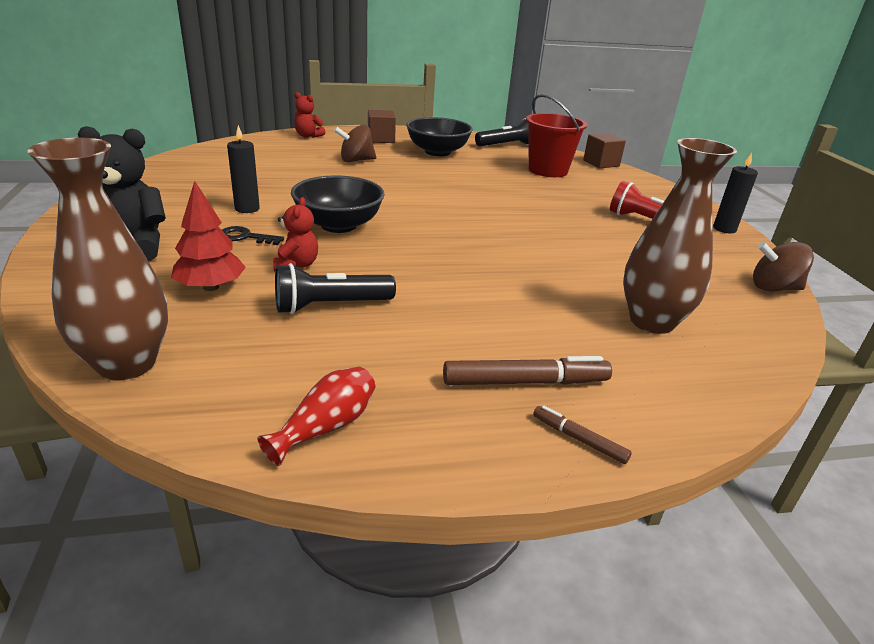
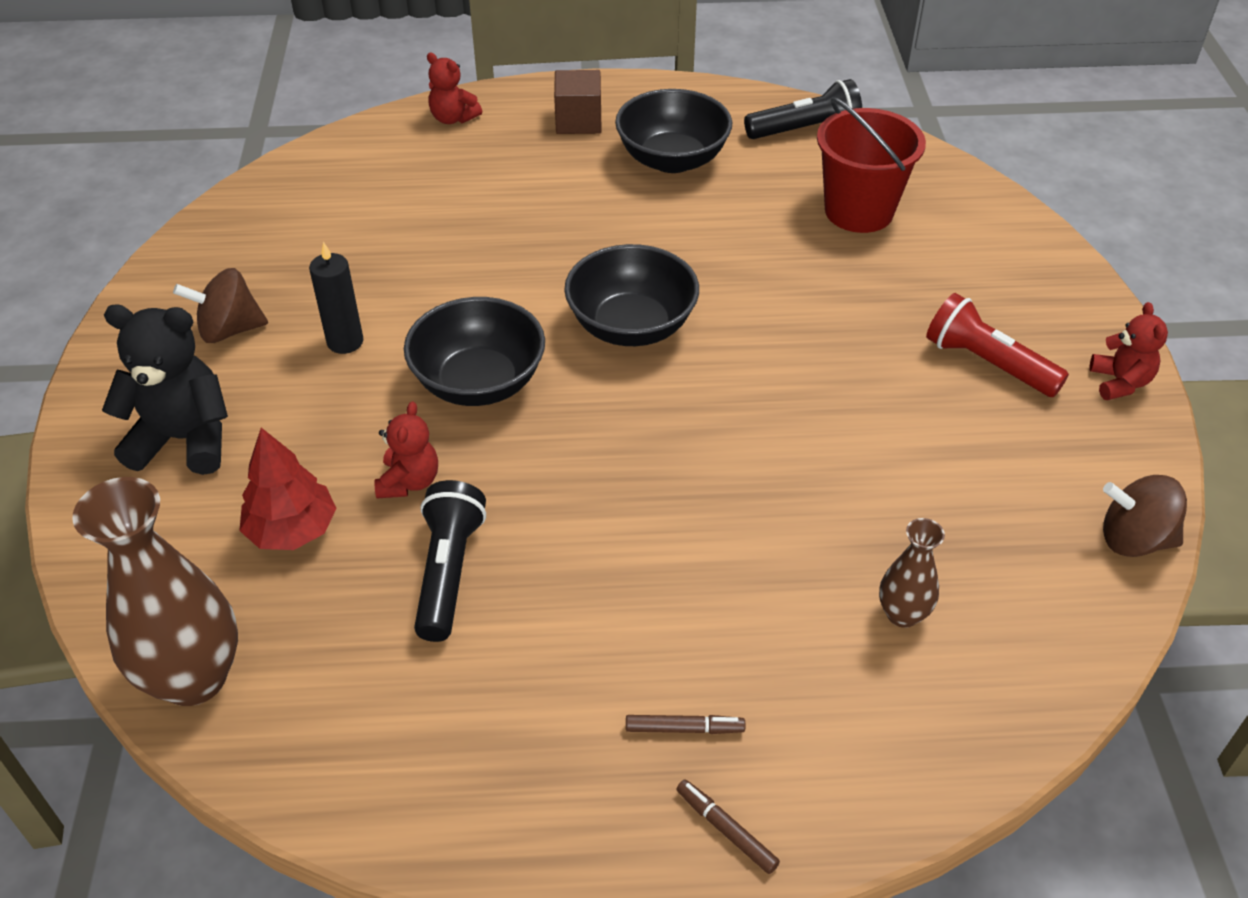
camera: 10 degrees right, 15 degrees up
black key [222,226,284,245] -> none
red vase [257,367,376,466] -> none
black flashlight [275,263,396,314] -> black flashlight turned 105 degrees clockwise [414,480,486,642]
brown spinning top [334,125,376,162] -> brown spinning top moved to [173,268,268,343]
brown marker [443,356,612,385] -> brown marker [626,715,745,734], size x0.54
brown cube [583,133,626,168] -> none
brown vase [623,138,737,334] -> brown vase [879,518,945,628], size x0.51
black candle [713,153,758,234] -> red teddy bear [1089,302,1168,400]
none -> black bowl [564,244,699,346]

